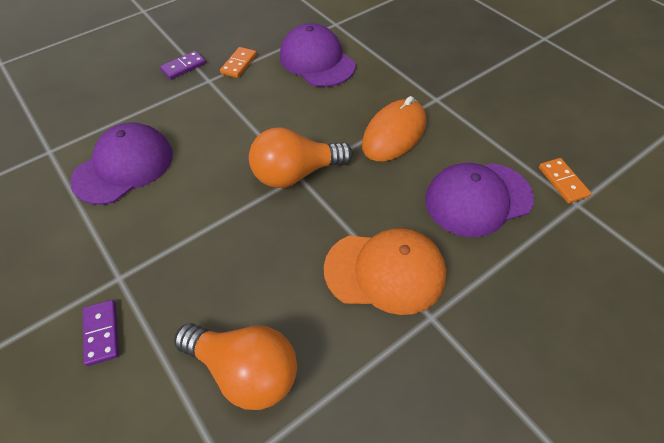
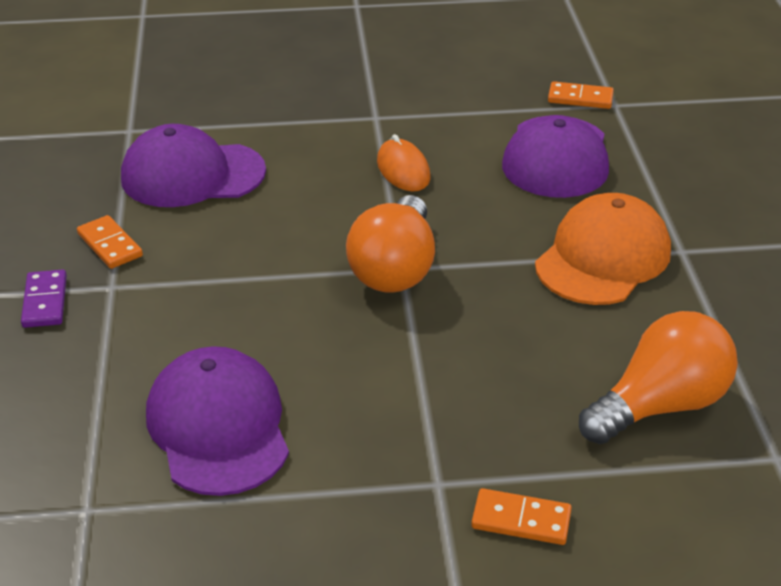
camera: 60 degrees left, 15 degrees down
purple domino [83,300,119,366] -> orange domino [471,488,572,545]
orange mouse [362,96,426,161] -> orange mouse [377,134,430,192], size x0.63

